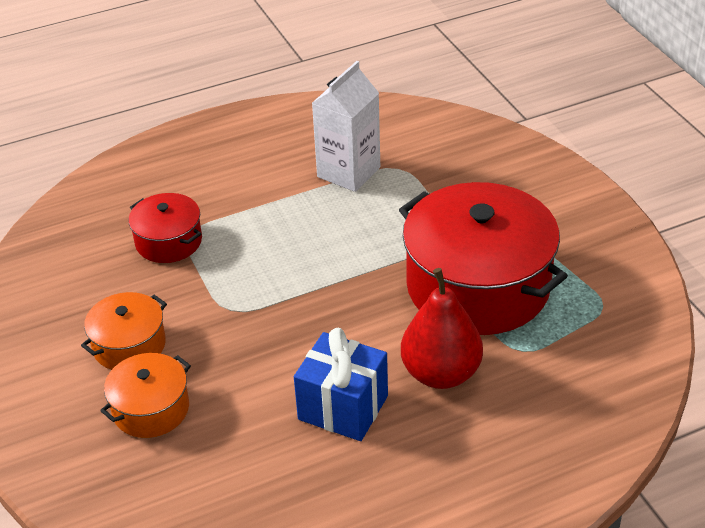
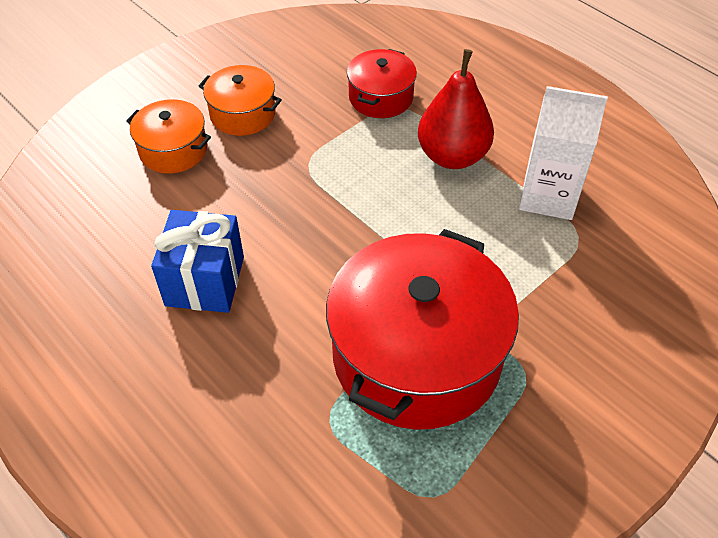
camera: 70 degrees right, 10 degrees up
red pear [401,268,483,389] -> red pear moved to [418,49,494,169]

